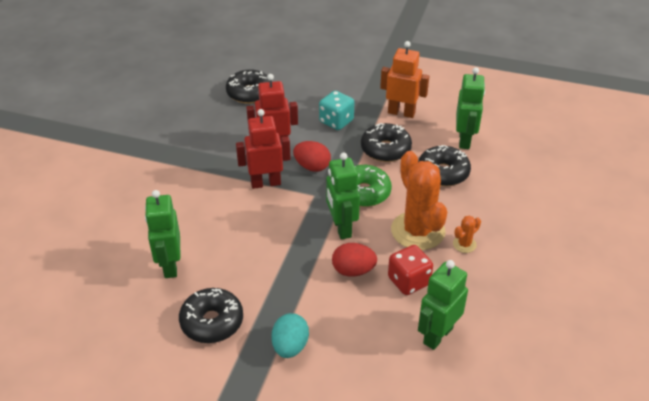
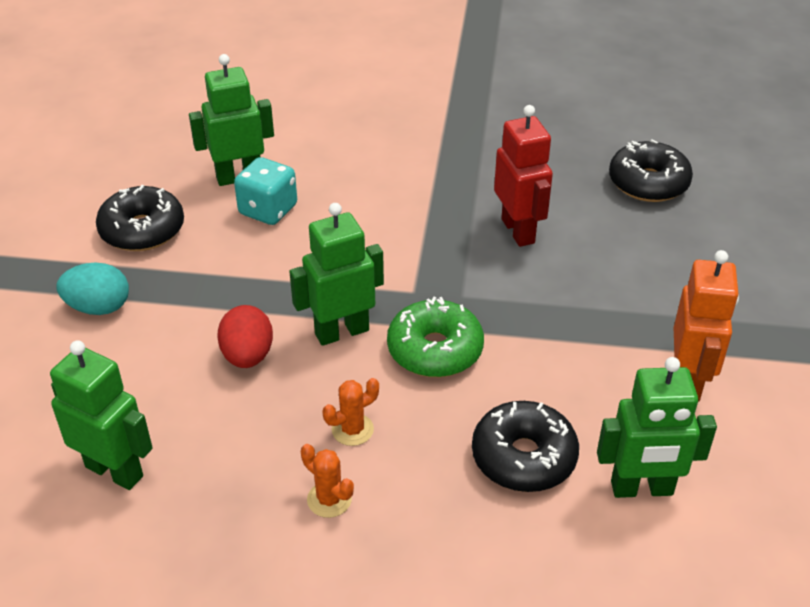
camera: 80 degrees right, 0 degrees up
red robot [236,109,291,189] -> none
red egg [293,141,331,172] -> none
turquoise dice [319,91,354,130] -> turquoise dice moved to [234,157,297,225]
black donut [361,123,412,162] -> none
red dice [388,245,433,295] -> none
orange cactus [391,151,447,250] -> orange cactus [322,378,379,446], size x0.43

